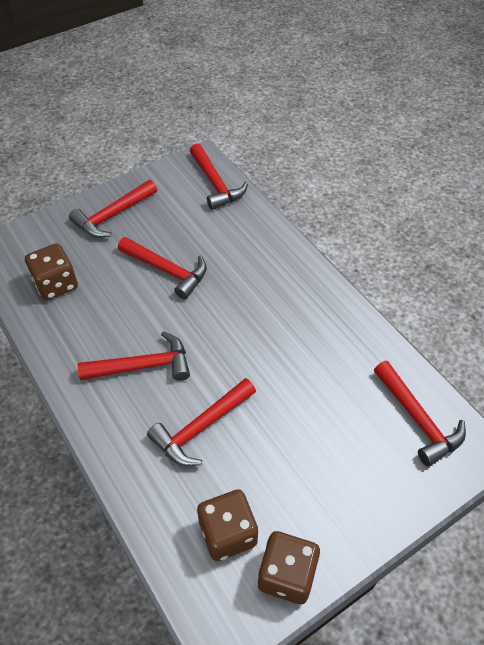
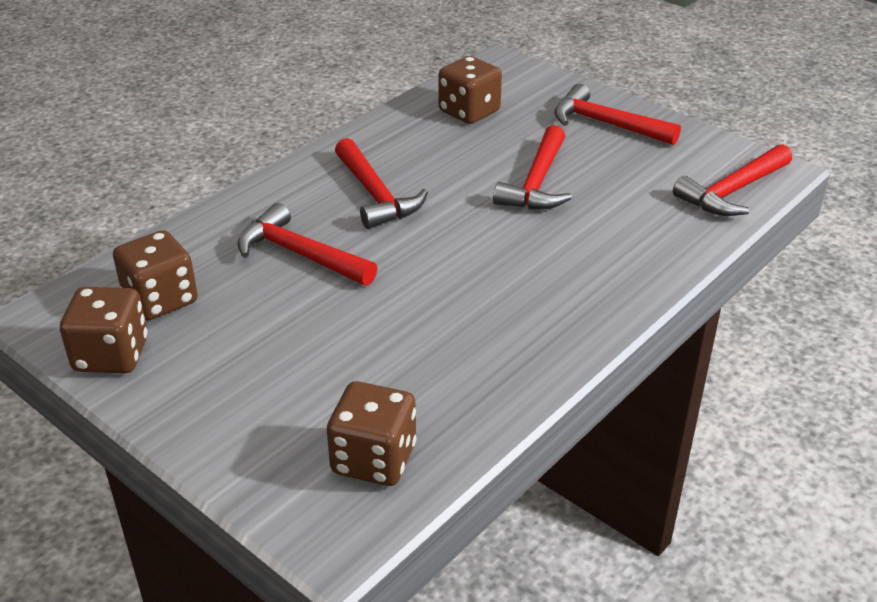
camera: 75 degrees right, 15 degrees down
red hammer [374,361,466,467] -> brown dice [327,381,417,486]

